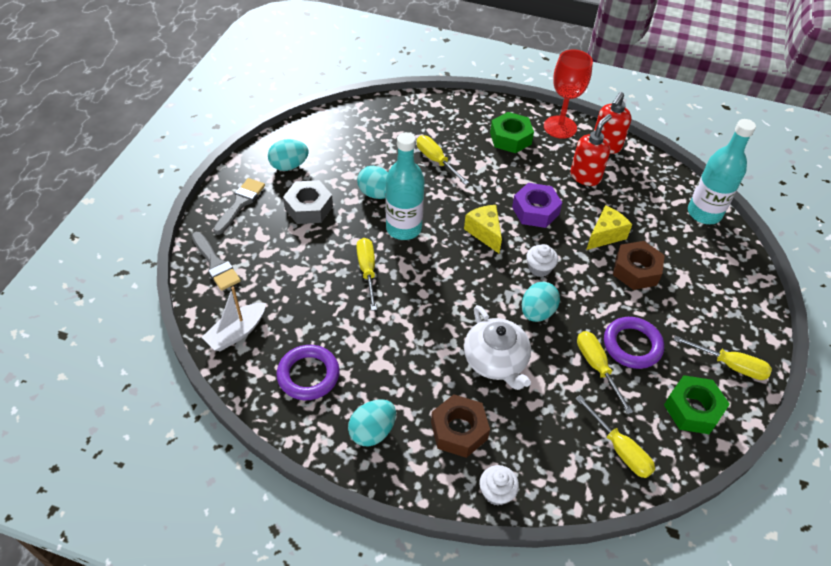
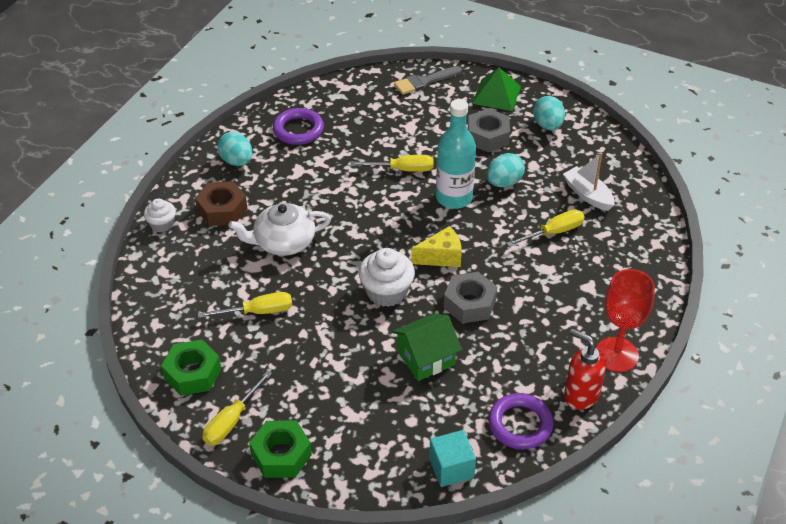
camera: 100 degrees right, 5 degrees down
white boat [202,286,266,351] -> white boat moved to [563,153,615,211]
grey brush [213,178,265,235] -> green pyramid [472,68,521,111]
green nut [490,112,534,153] -> green nut moved to [249,421,312,478]
purple nut [512,183,562,228] -> grey nut [444,272,497,323]
turquoise egg [522,282,560,322] -> none
white cupcake [526,244,558,277] -> white cupcake [359,248,415,307], size x1.66
red soap dispenser [570,114,612,186] -> none
yellow screwdriver [575,395,655,478] -> none
yellow cheese [586,205,632,250] -> green house [392,313,462,381]
purple ring [604,317,664,369] -> purple ring moved to [488,393,554,449]
brown nut [613,241,665,290] -> none
turquoise bottle [688,119,756,224] -> turquoise cube [429,430,476,487]

